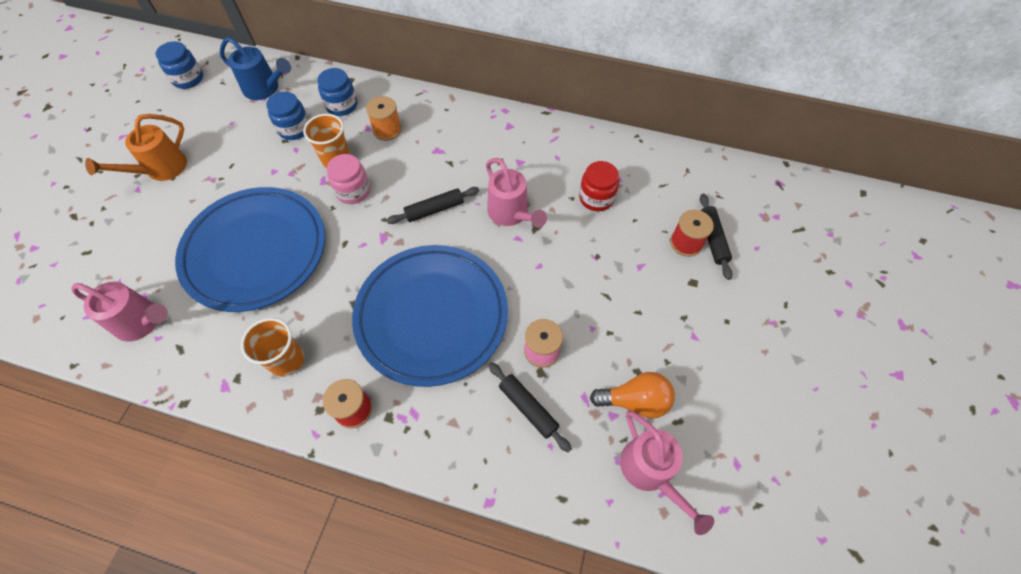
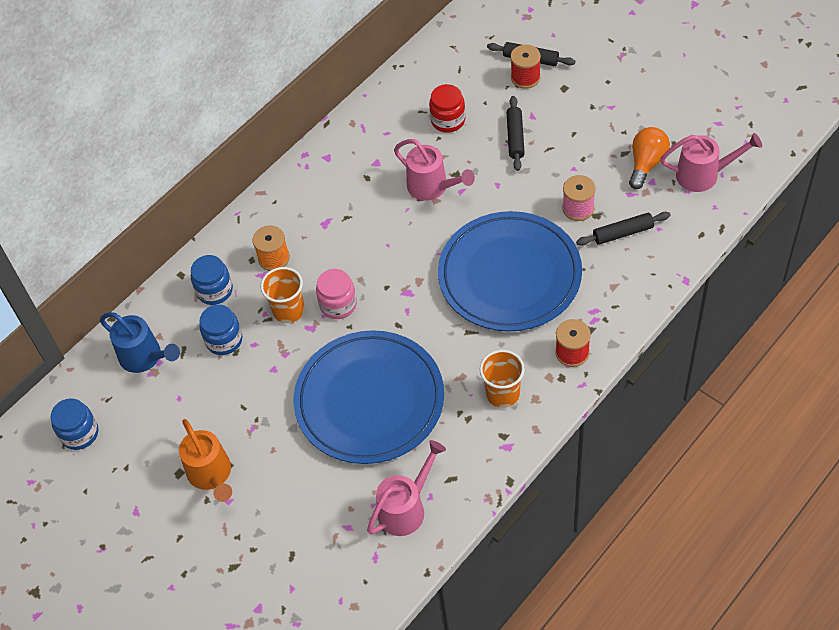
camera: 60 degrees left, 5 degrees down
blue watering can [220,37,291,100] -> blue watering can turned 75 degrees clockwise [100,312,180,373]
black rolling pin [387,187,479,224] -> black rolling pin moved to [507,96,525,171]
pink watering can [486,158,547,228] -> pink watering can turned 45 degrees clockwise [394,139,475,200]

